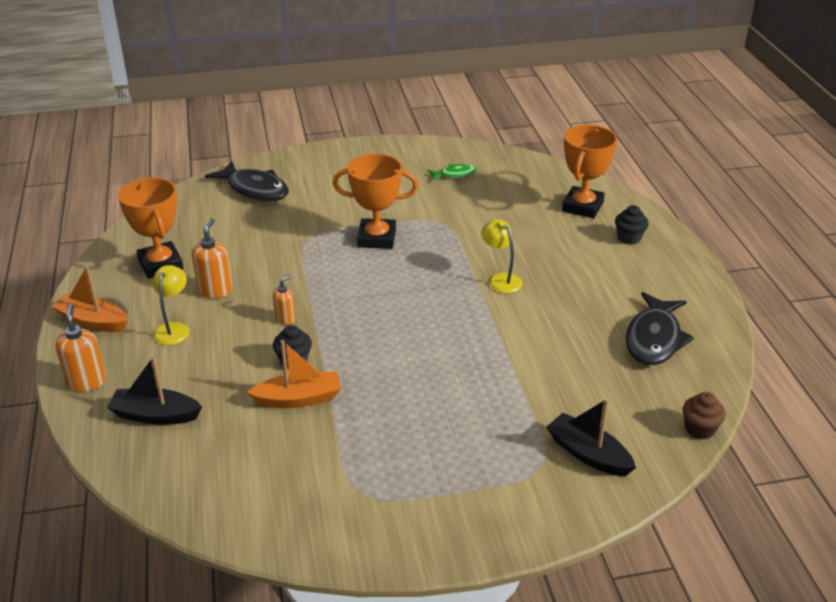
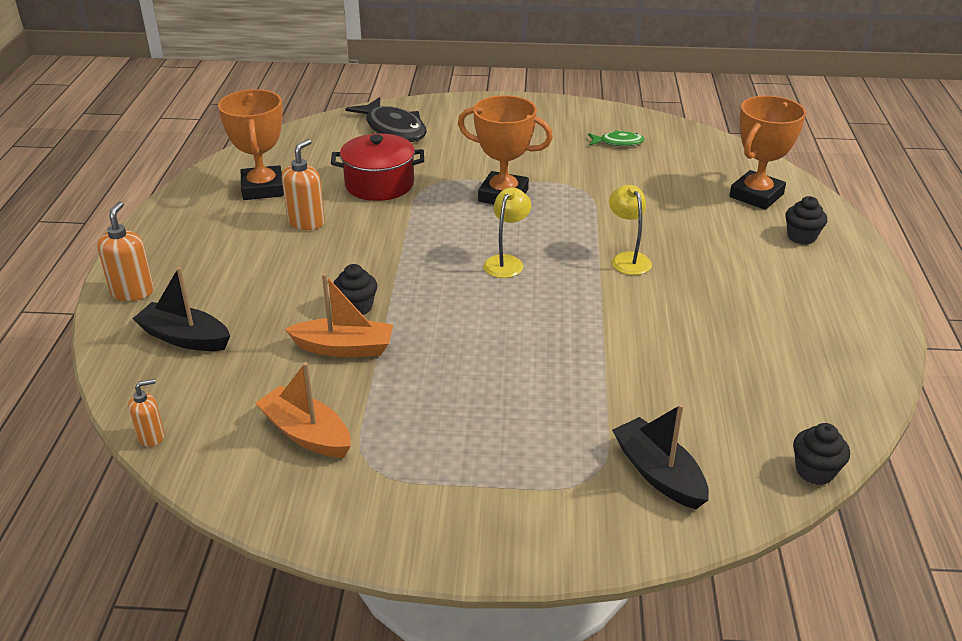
camera: 15 degrees right, 0 degrees up
orange boat [51,266,128,332] -> orange boat moved to [255,362,351,458]
yellow lamp [153,265,189,345] -> yellow lamp moved to [483,188,531,278]
orange soap dispenser [273,275,295,325] -> orange soap dispenser moved to [128,379,165,447]
black fish [626,292,694,365] -> none
brown cupcake [682,392,726,440] -> black cupcake [793,423,850,485]
none -> red pot [331,134,424,201]

